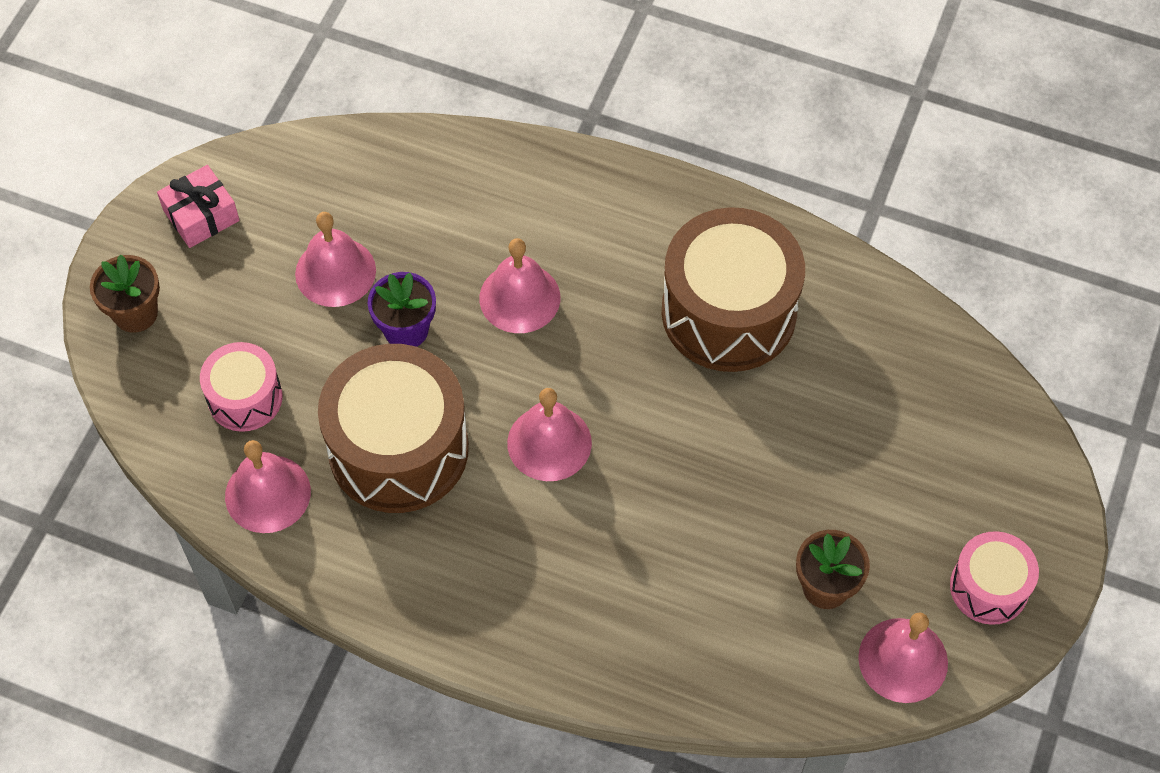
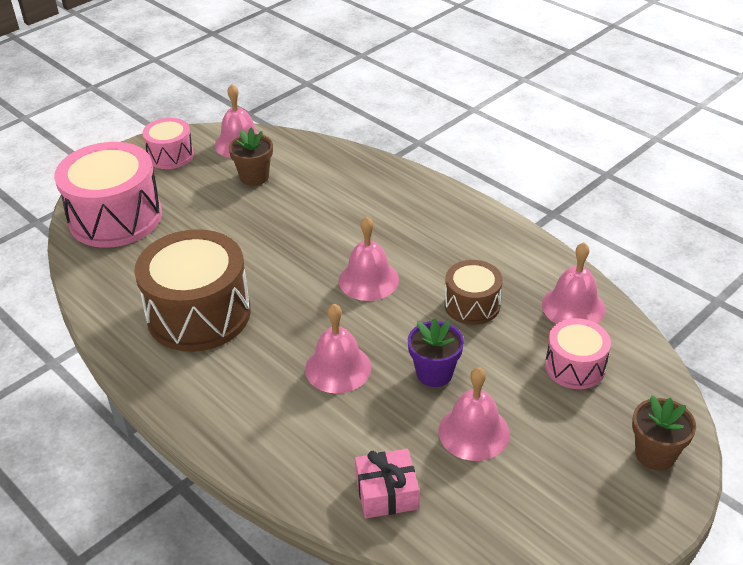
camera: 155 degrees left, 20 degrees down
pink gift [157,165,240,248] -> pink gift moved to [355,449,419,518]
brown drum [318,344,469,513] -> brown drum [445,260,503,325], size x0.54
none -> pink drum [54,142,162,248]

